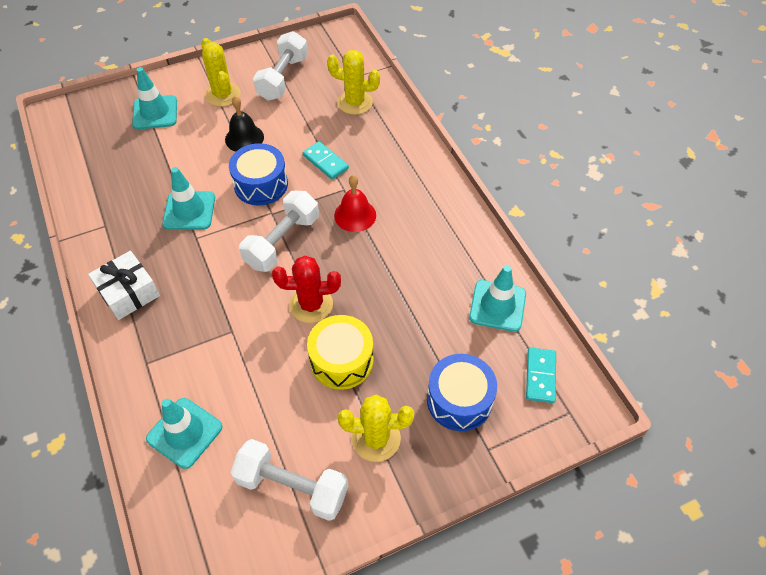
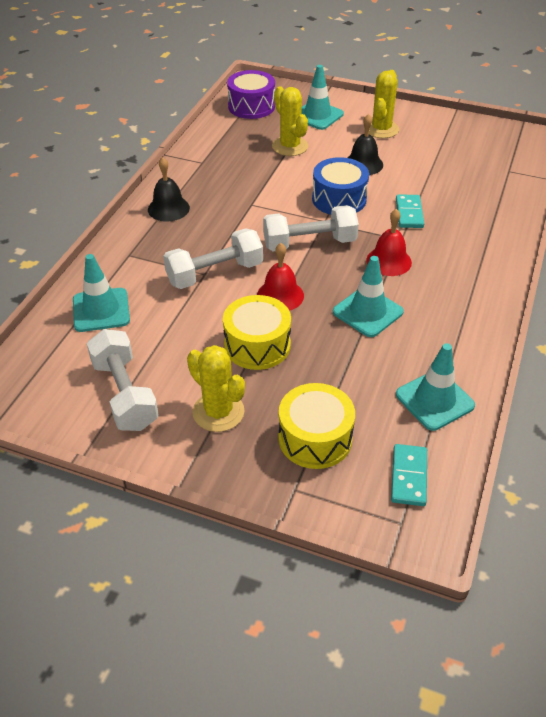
camera: 45 degrees right, 10 degrees down
white gift [88,251,160,320] -> black bell [148,157,190,222]
turquoise traffic cone [162,167,215,230] -> turquoise traffic cone moved to [333,256,404,337]
white dumbbell [253,31,308,101] -> white dumbbell moved to [163,228,263,289]
red cactus [272,256,341,323] -> red bell [257,243,304,311]
yellow cactus [327,50,380,115] -> yellow cactus moved to [272,86,308,156]
blue drum [427,354,497,431] -> yellow drum [278,383,355,469]
turquoise domino [526,347,556,403] -> turquoise domino turned 45 degrees counterclockwise [391,444,427,506]
none -> purple drum [227,70,275,119]

